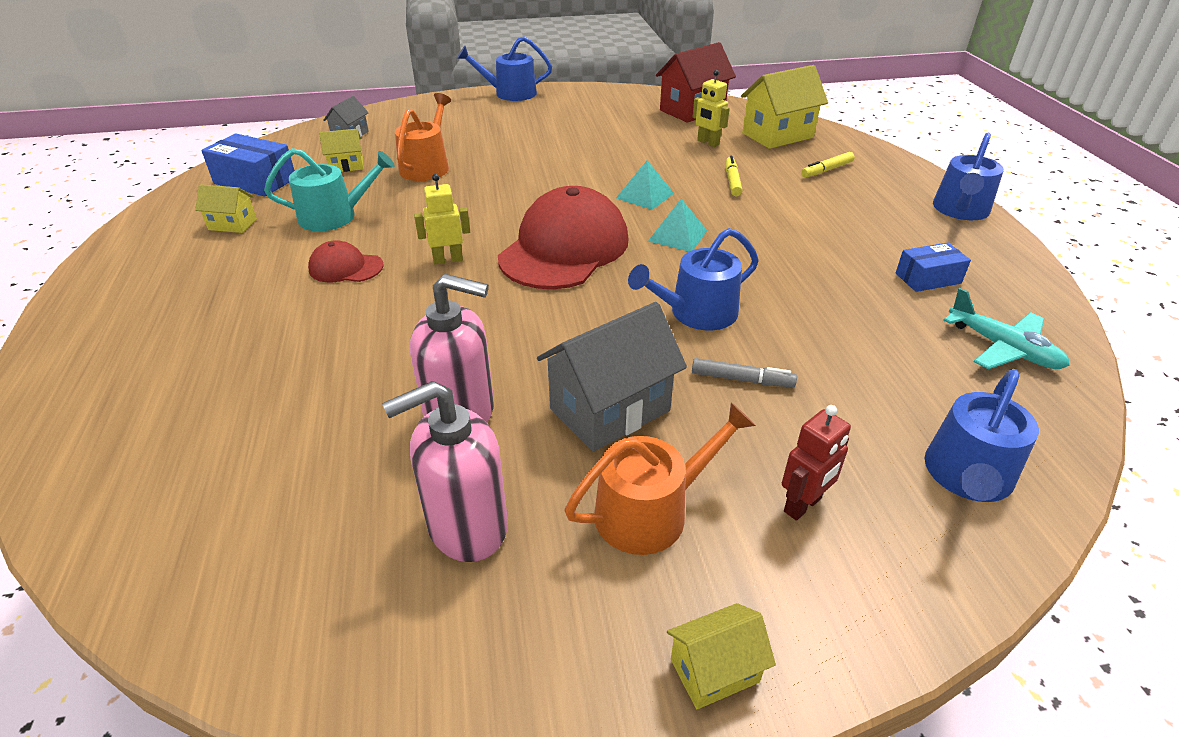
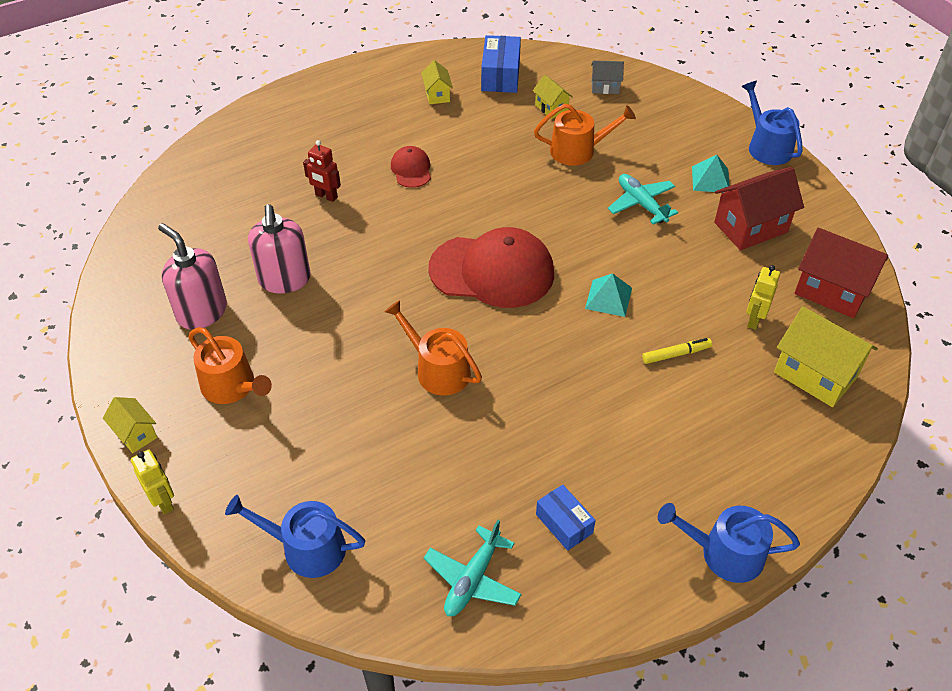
camera: 70 degrees right, 10 degrees up
turquoise watering can [264,148,395,231] -> none
yellow robot [414,174,470,264] -> yellow robot moved to [131,449,174,515]
grey house [537,302,687,452] -> none
blue watering can [628,228,759,331] -> orange watering can [384,300,482,396]
turquoise pyramid [648,199,707,251] -> turquoise pyramid moved to [692,155,730,193]
grey marker [692,358,797,387] -> none
red robot [782,405,851,521] -> red robot moved to [303,140,341,202]
yellow marker [801,152,855,178] -> none
none -> turquoise plane [608,174,678,225]
none -> red house [714,167,804,250]

